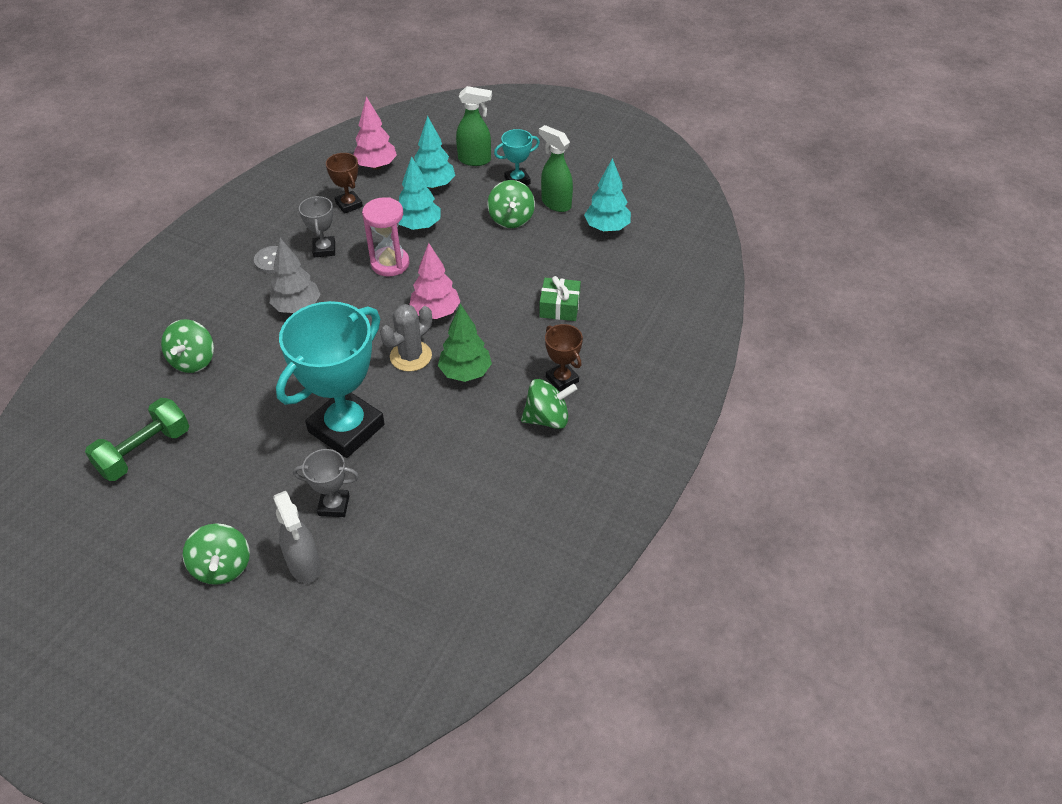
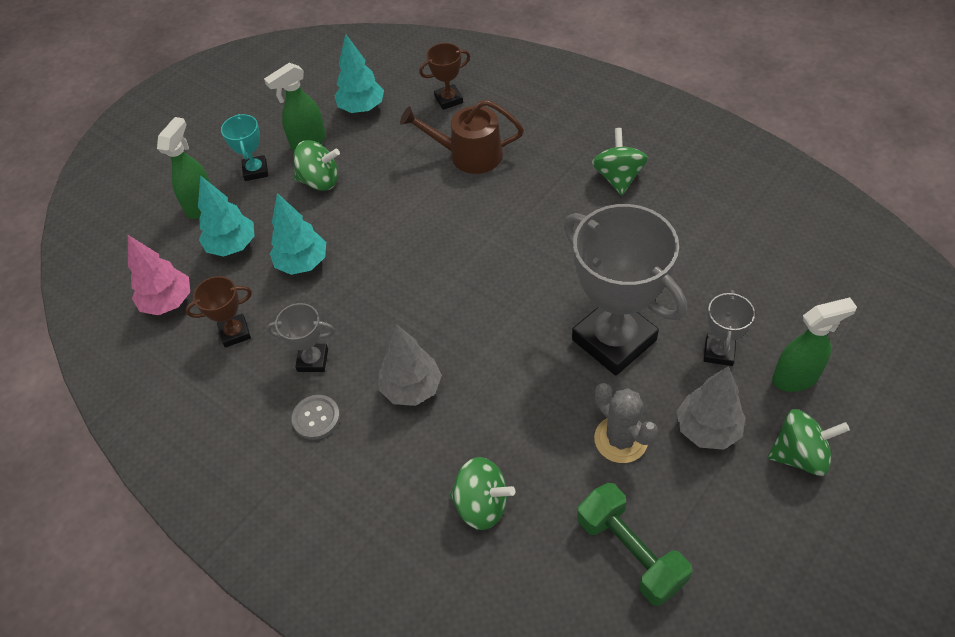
camera: 75 degrees left, 5 degrees up
grey spray bottle [273,491,321,583] -> green spray bottle [772,297,857,392]
turquoise trophy [276,301,385,458] -> grey trophy [564,204,687,376]
pink hourglass [362,197,409,277] -> none
grey cactus [380,304,432,372] -> grey cactus moved to [594,383,658,463]
pink tree [410,243,460,319] -> none
green tree [438,304,492,382] -> none
green gift [539,276,581,321] -> brown watering can [400,100,524,174]
brown trophy [545,324,583,392] -> brown trophy moved to [419,43,470,110]
none -> grey tree [676,366,746,450]

